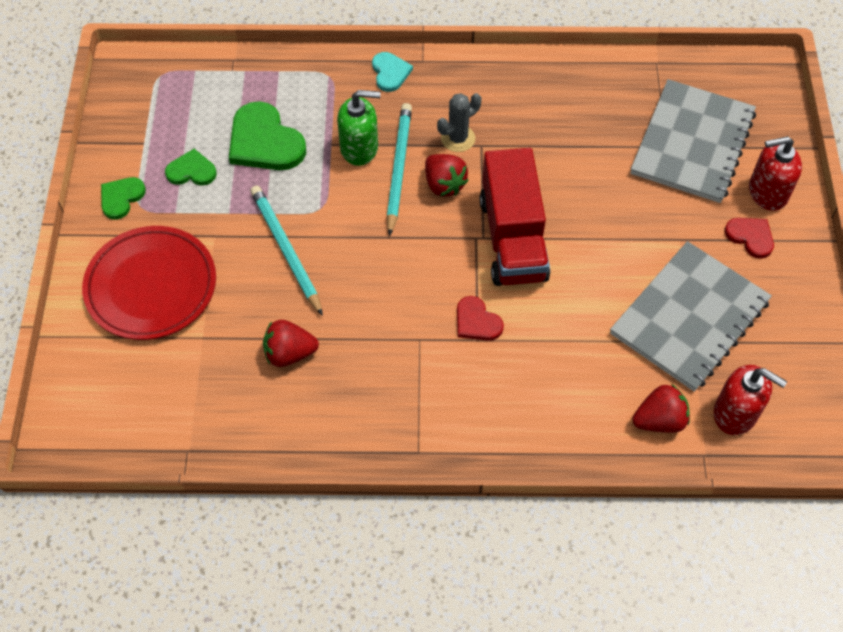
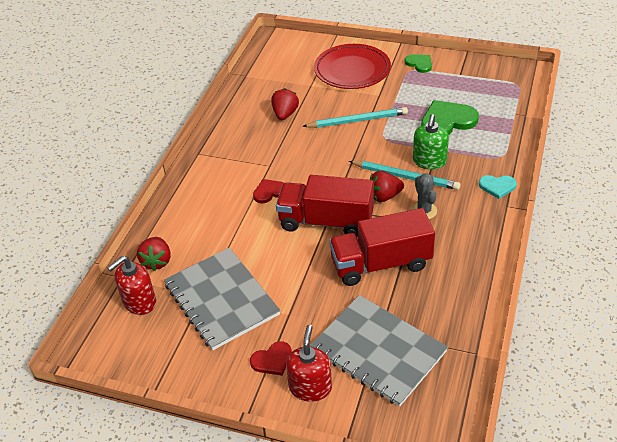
camera: 110 degrees right, 15 degrees down
green heart [165,149,217,186] -> none
none -> red truck [329,208,435,286]

